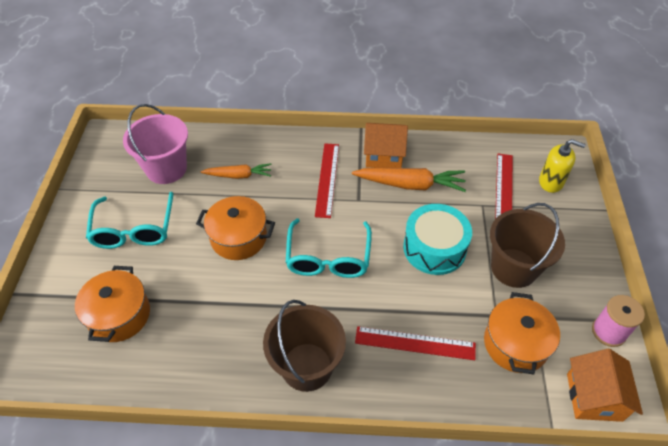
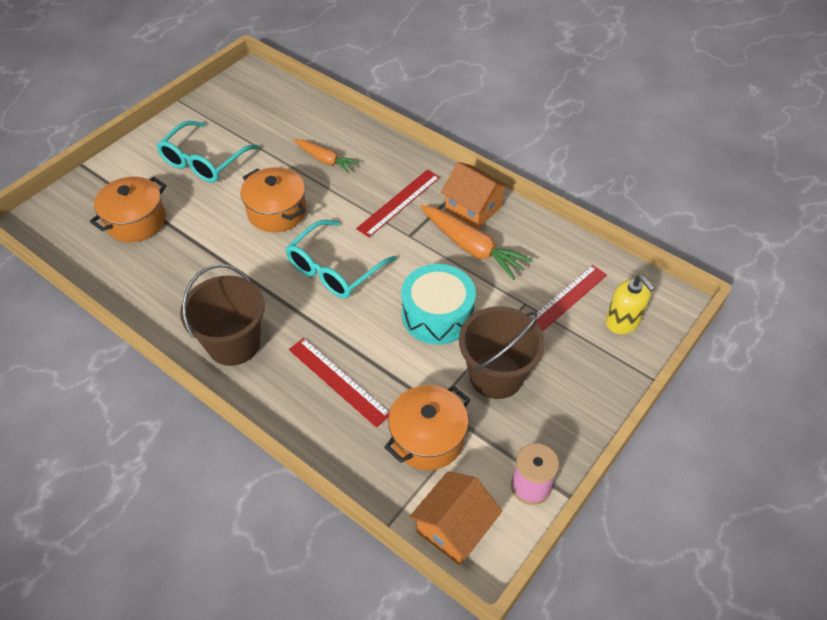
camera: 35 degrees right, 0 degrees up
pink bucket [123,104,188,184] -> none

